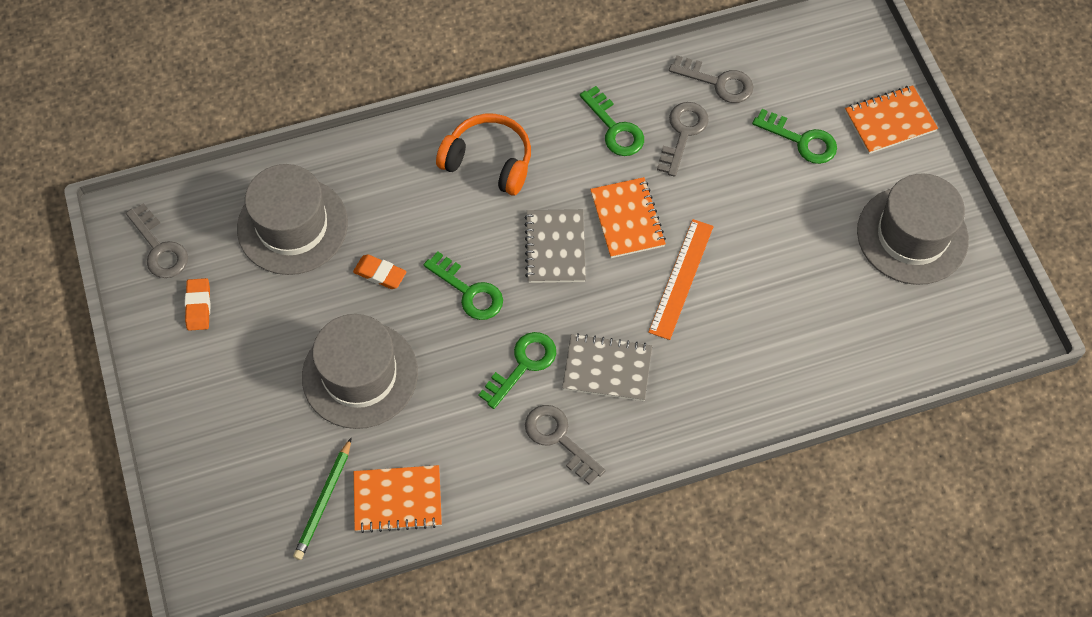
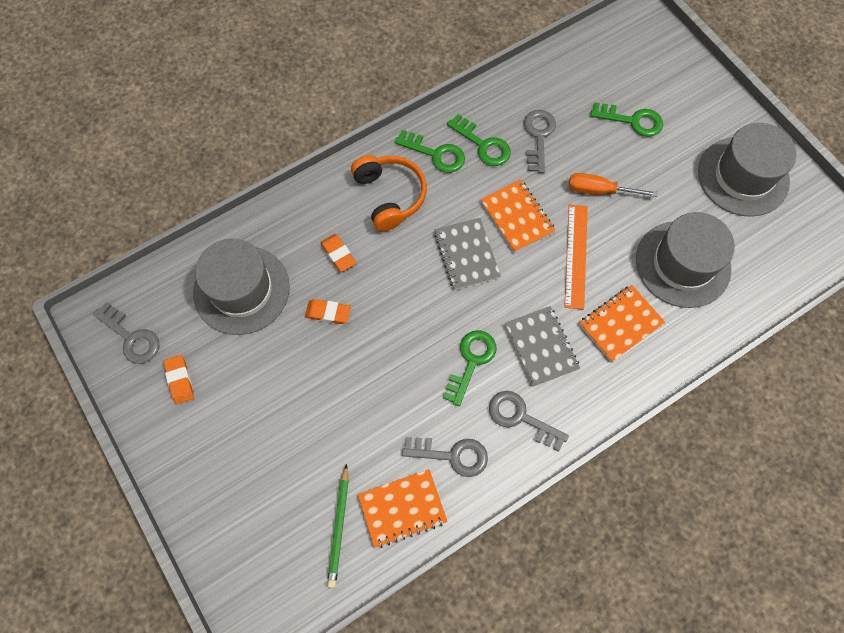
camera: 15 degrees left, 5 degrees up
grey hat [302,314,418,429] -> grey hat moved to [636,212,735,308]
green key [424,251,503,320] -> green key moved to [394,130,465,173]
orange headphones [436,114,531,196] -> orange headphones turned 60 degrees clockwise [351,155,427,231]
grey notebook [562,333,652,401] -> grey notebook turned 75 degrees clockwise [505,306,580,387]
grey key [669,55,754,103] -> grey key moved to [402,437,488,477]
orange notebook [845,85,938,154] -> orange notebook moved to [579,285,665,362]
none -> orange eraser [320,234,356,272]
none -> orange screwdriver [569,173,658,197]

